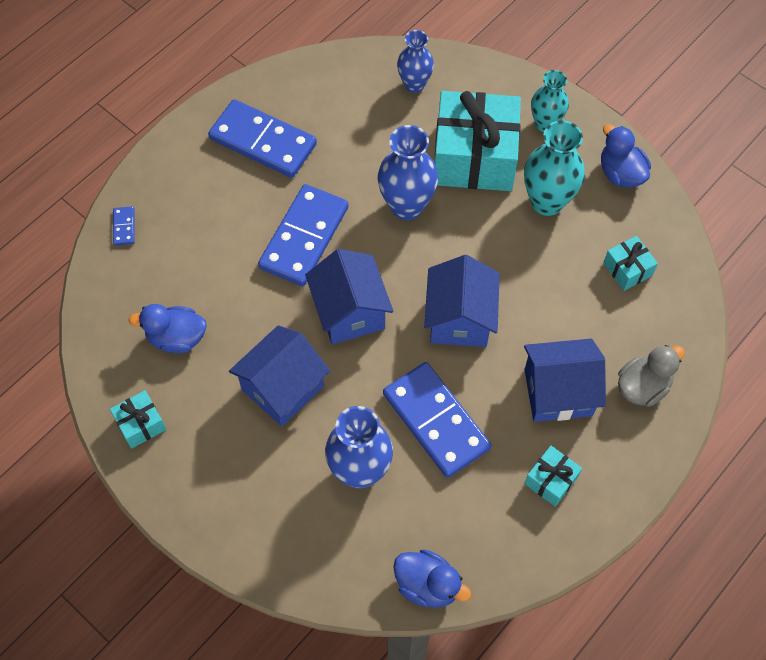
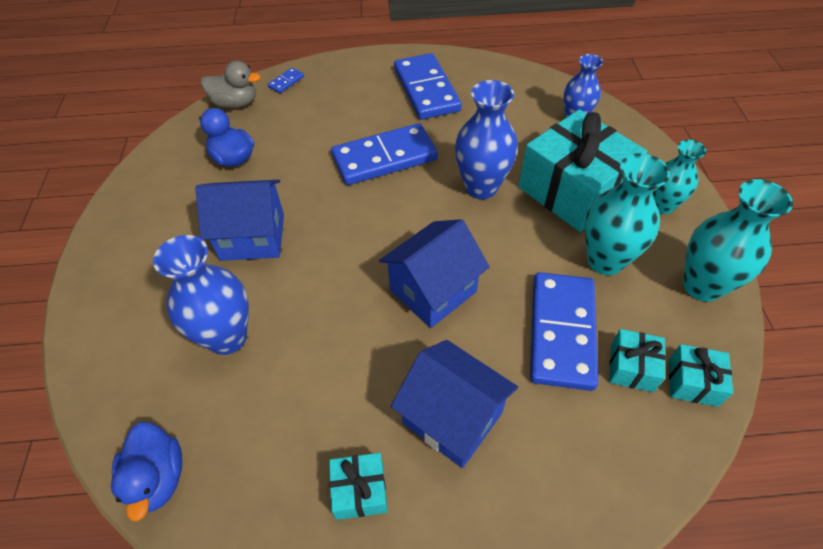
camera: 45 degrees right, 10 degrees down
turquoise gift [110,390,166,449] -> turquoise gift moved to [669,344,733,407]
blue house [305,249,393,344] -> none
blue domino [383,362,491,478] -> blue domino moved to [530,272,598,391]
blue duck [601,124,651,188] -> turquoise vase [683,179,793,302]
grey duck [618,345,685,407] -> grey duck moved to [201,61,260,108]

